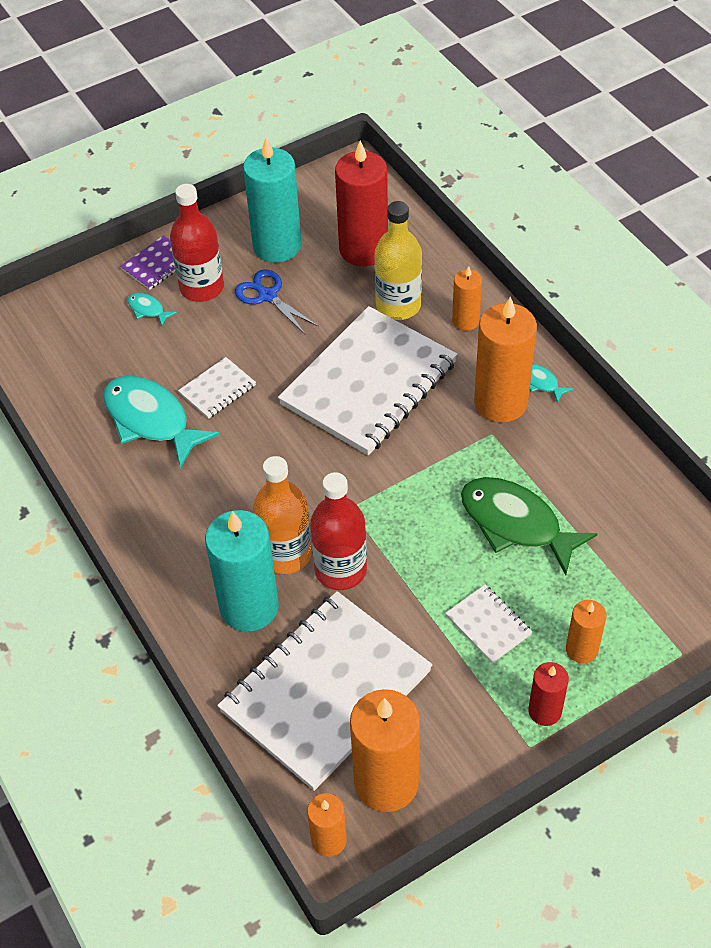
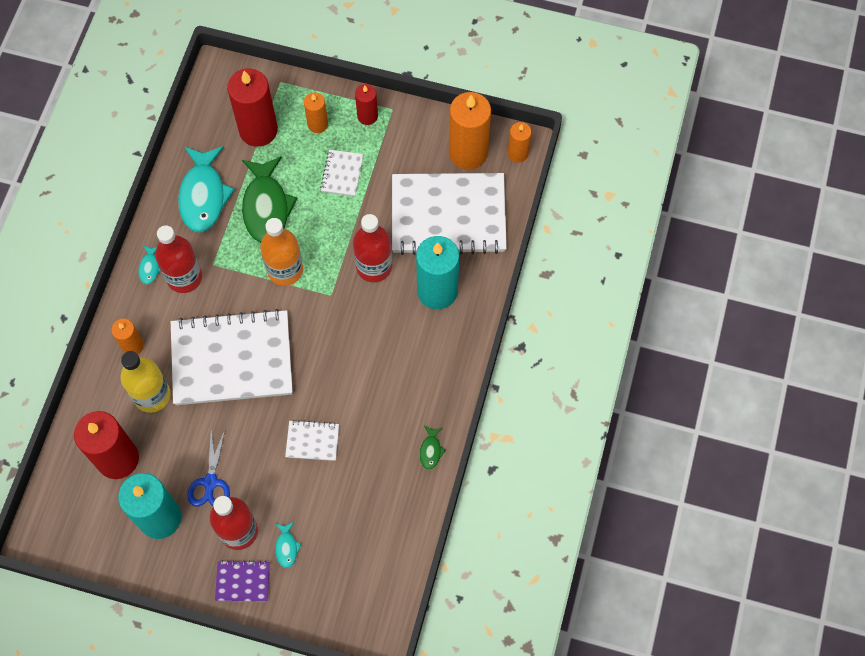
camera: 135 degrees left, 15 degrees up
turquoise fish [103,376,220,468] -> turquoise fish moved to [178,146,235,232]
orange bottle [253,456,312,574] -> orange bottle moved to [260,218,303,286]
orange candle [474,296,537,423] -> red bottle [155,225,202,293]
none -> red candle [227,69,278,147]
none -> green fish [419,426,446,470]

